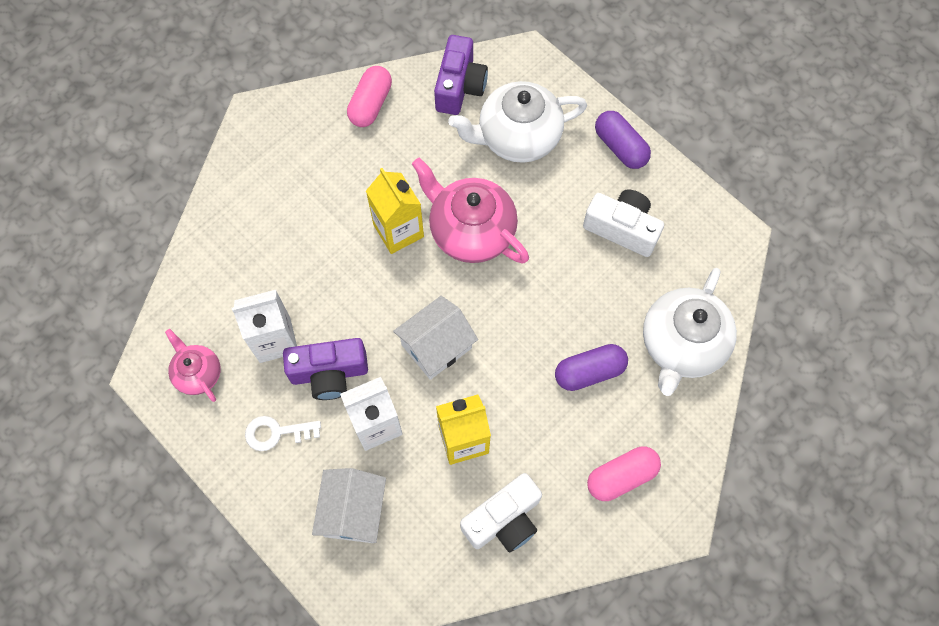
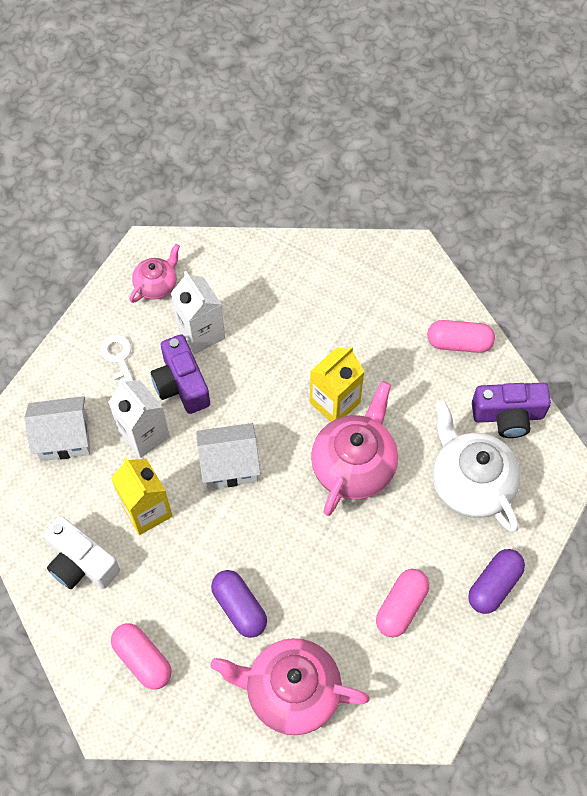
camera: 75 degrees right, 5 degrees down
white house [393,296,478,380] -> white house turned 45 degrees counterclockwise [196,423,261,489]
white camera [583,190,664,257] -> pink capsule [376,569,429,637]
white teapot [643,268,737,396] -> pink teapot [210,638,369,735]

